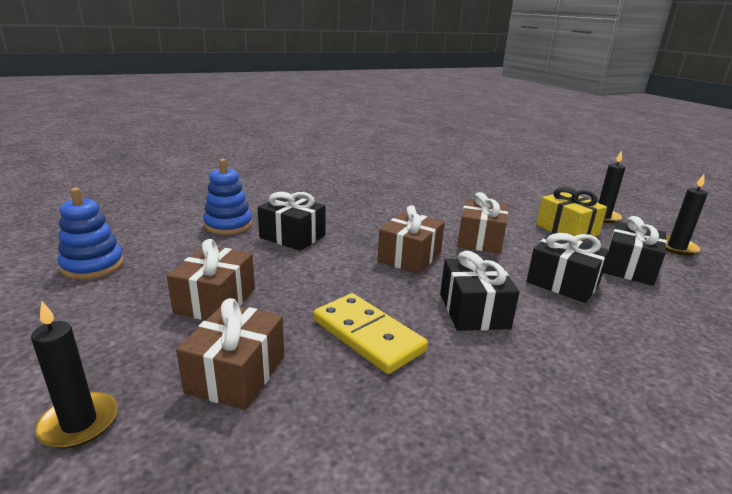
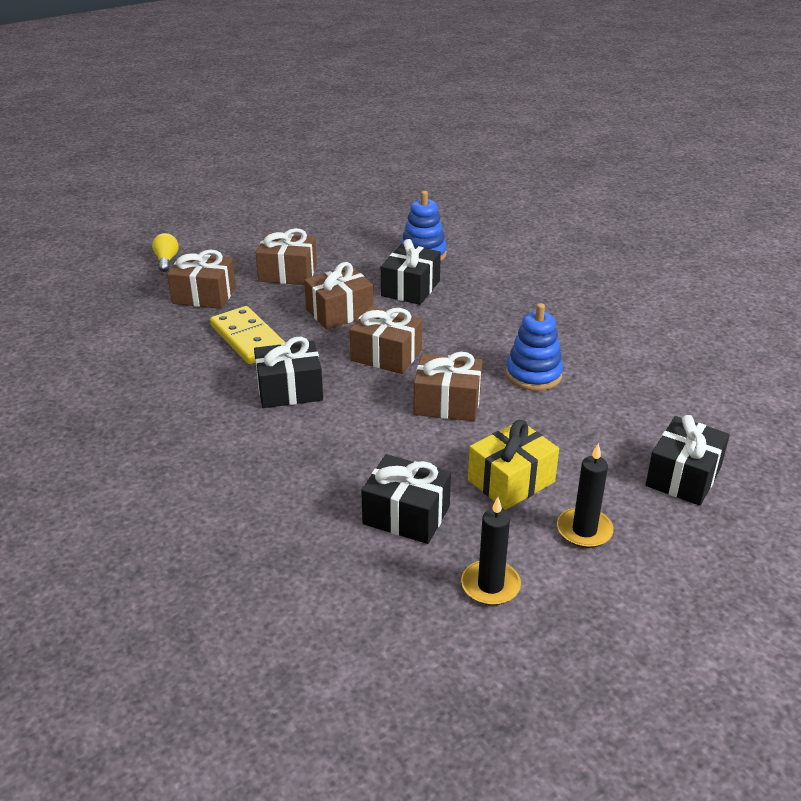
camera: 85 degrees right, 10 degrees up
black candle [31,301,118,449] -> yellow light bulb [152,233,178,272]
blue stacking toy [58,188,124,280] -> blue stacking toy moved to [506,303,563,391]
yellow domino [313,293,428,374] -> yellow domino turned 75 degrees counterclockwise [210,306,286,364]
black gift [526,233,609,303] -> black gift moved to [646,415,730,506]
none -> brown gift [304,262,374,330]

